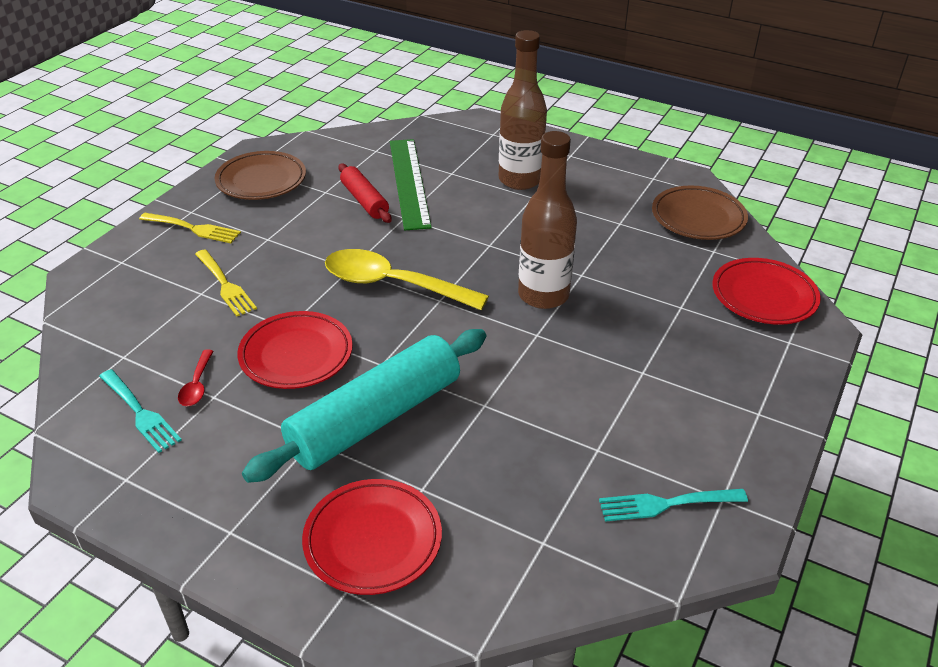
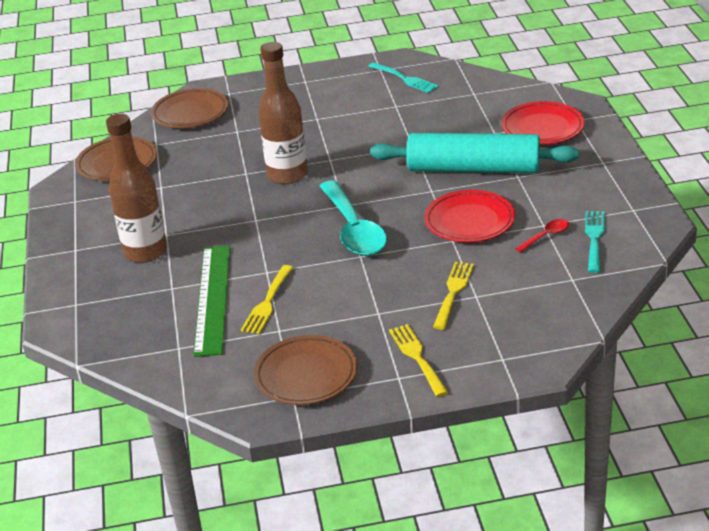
camera: 125 degrees left, 5 degrees down
yellow spoon [325,249,489,310] -> turquoise spoon [320,180,387,256]
red rolling pin [338,163,392,223] -> yellow fork [241,265,293,334]
green ruler [390,139,432,230] -> green ruler turned 45 degrees counterclockwise [193,245,230,357]
red plate [712,258,821,325] -> brown plate [151,88,228,128]

